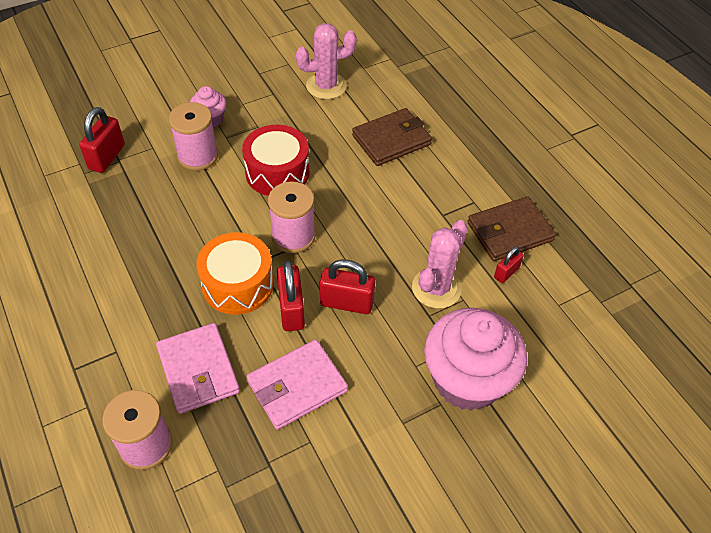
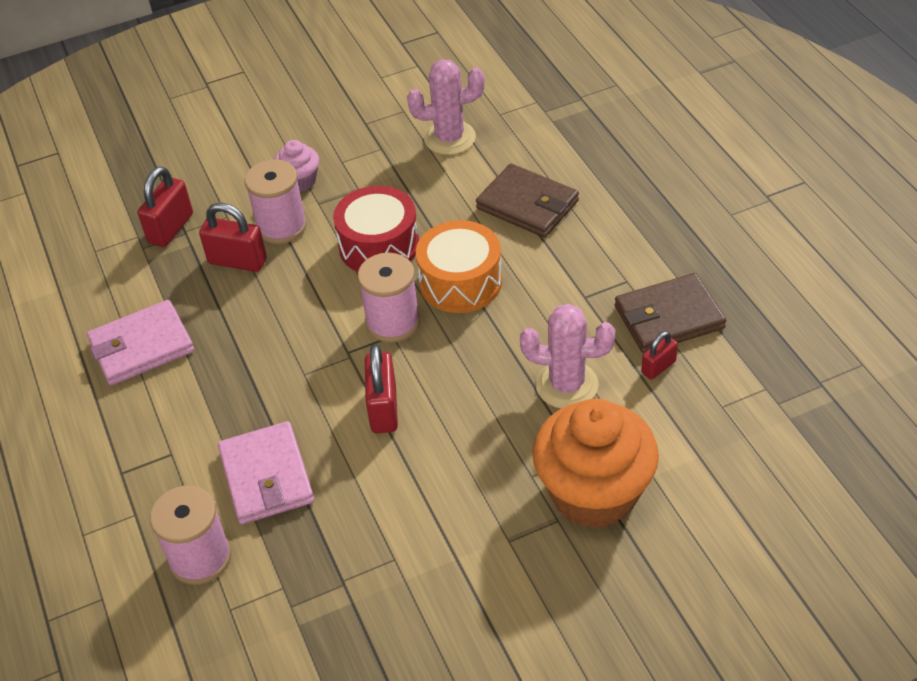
camera: 10 degrees right, 5 degrees down
orange drum [196,232,274,315] -> orange drum moved to [416,220,502,313]
pink wallet [246,339,348,430] -> pink wallet moved to [87,300,194,385]
red padlock [320,259,375,314] -> red padlock moved to [199,203,267,272]
brown wallet [352,108,432,166] -> brown wallet turned 60 degrees clockwise [476,164,579,238]
pink cactus [412,220,468,309] -> pink cactus turned 60 degrees clockwise [520,304,615,408]
pink cupcake [424,308,527,411] -> orange cupcake [533,399,659,529]

